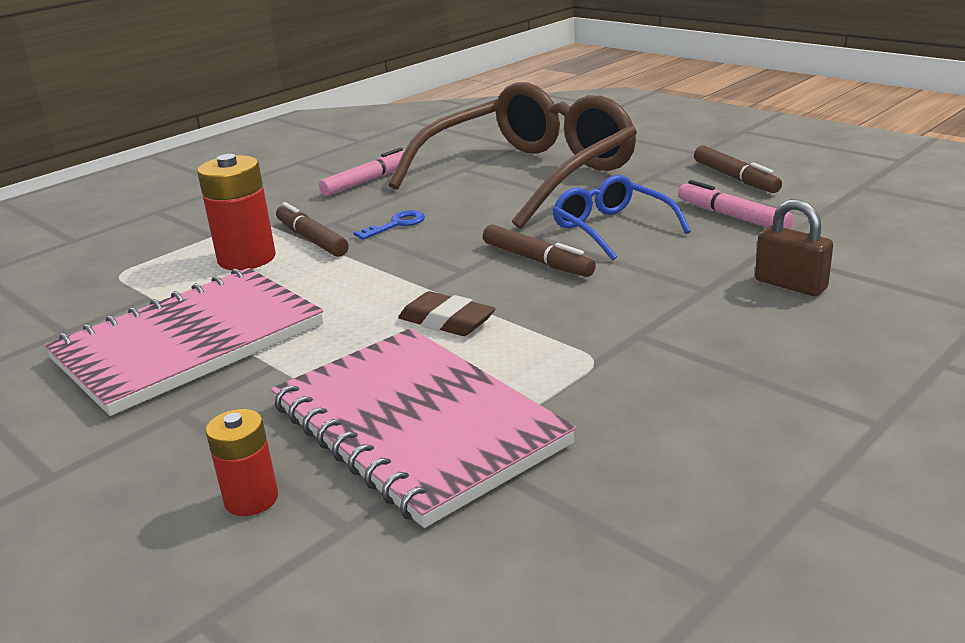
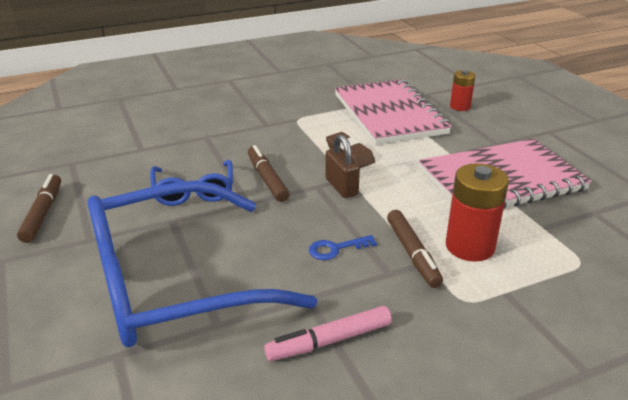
camera: 160 degrees left, 5 degrees up
brown glasses [389,82,637,229] -> blue glasses [88,181,317,347]
pink marker [678,180,793,229] -> none
brown padlock [755,199,833,296] -> brown padlock moved to [325,134,360,198]

